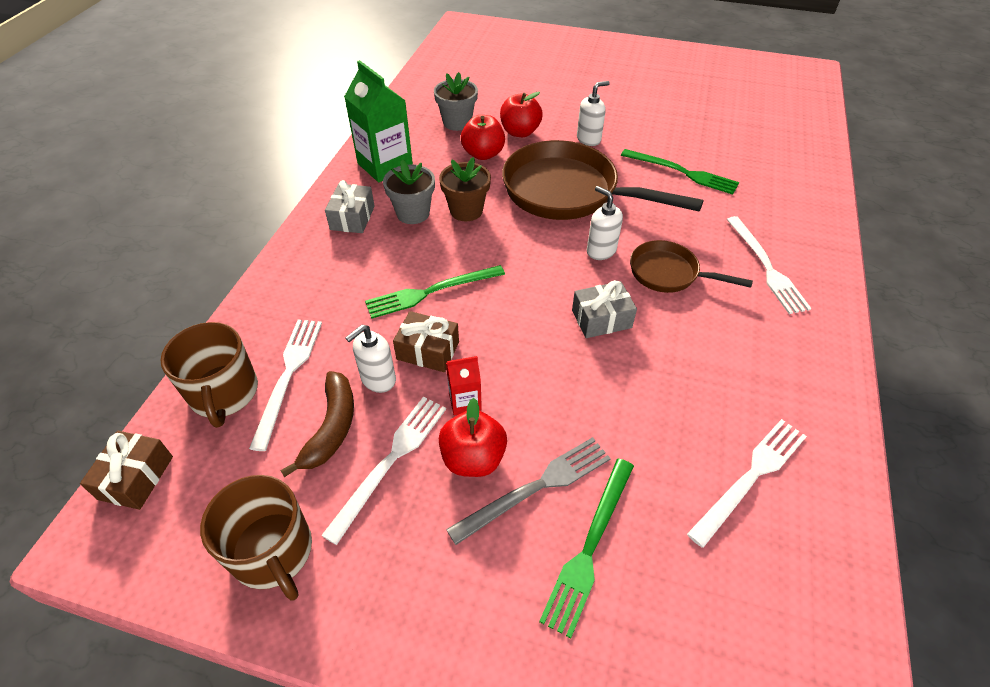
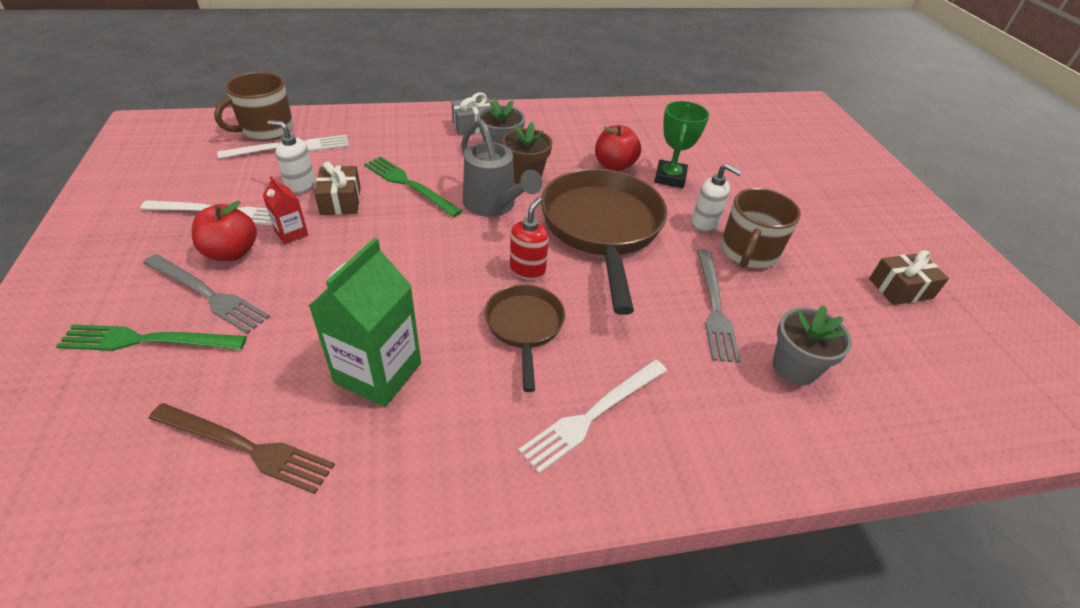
camera: 60 degrees right, 5 degrees down
brown gift [80,431,173,510] -> brown gift moved to [869,250,949,305]
brown mug [200,475,312,600] -> brown mug moved to [721,188,801,269]
brown banana [280,371,354,477] -> none
green carton [344,60,413,182] -> green carton moved to [309,237,421,407]
grey flower pot [434,72,478,131] -> grey flower pot moved to [773,305,852,386]
red apple [500,92,543,137] -> green trophy [654,101,709,188]
grey gift [572,280,637,338] -> none
white soap dispenser [587,186,623,260] -> red soap dispenser [510,197,549,280]
green fork [621,149,739,195] -> grey fork [697,249,741,363]
white fork [687,419,807,548] -> brown fork [148,403,335,494]
none -> grey watering can [461,119,542,217]

